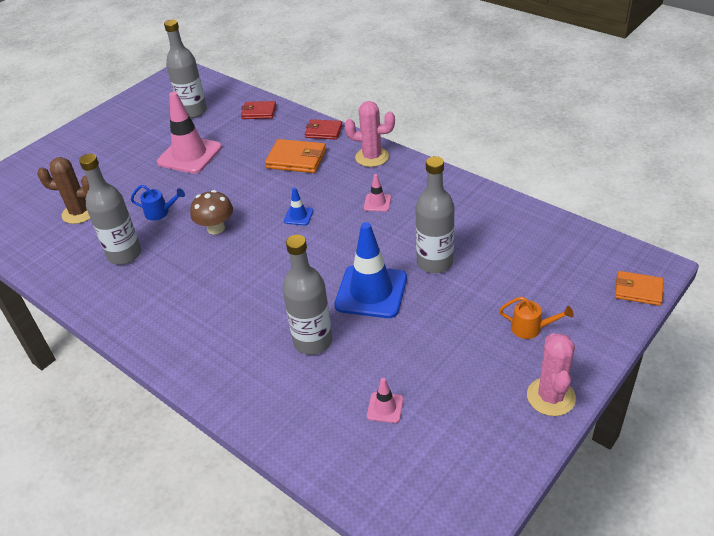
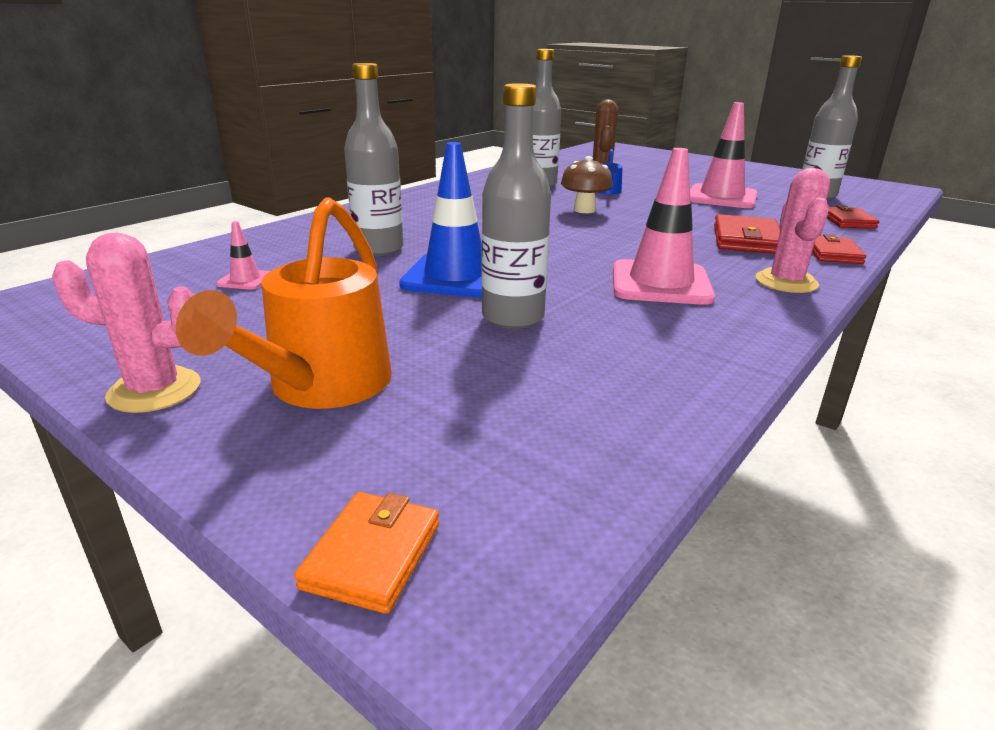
camera: 85 degrees right, 15 degrees down
orange wallet [265,139,326,173] -> red wallet [714,214,780,254]
blue traffic cone [284,187,314,225] -> none
pink traffic cone [364,174,391,212] -> pink traffic cone [613,148,715,305], size x2.22
orange watering can [499,297,574,339] -> orange watering can [175,197,392,409], size x2.13

